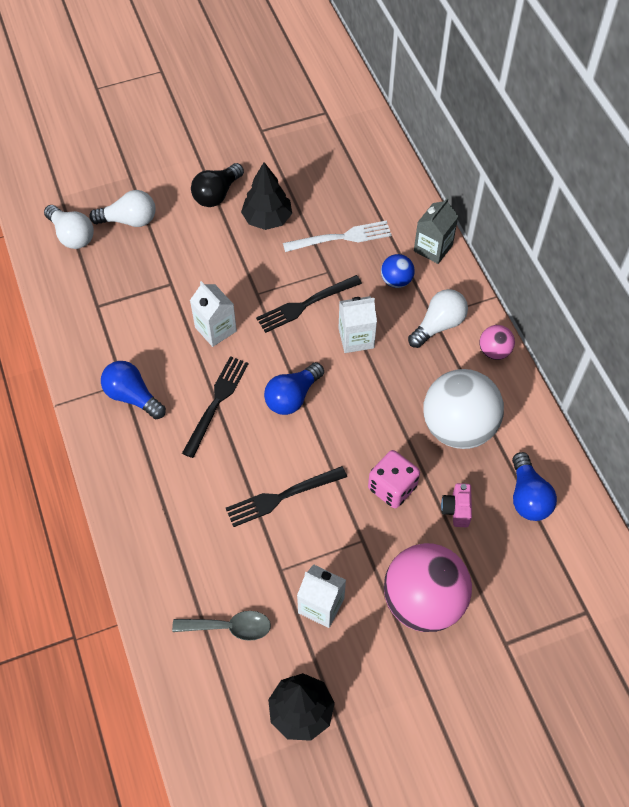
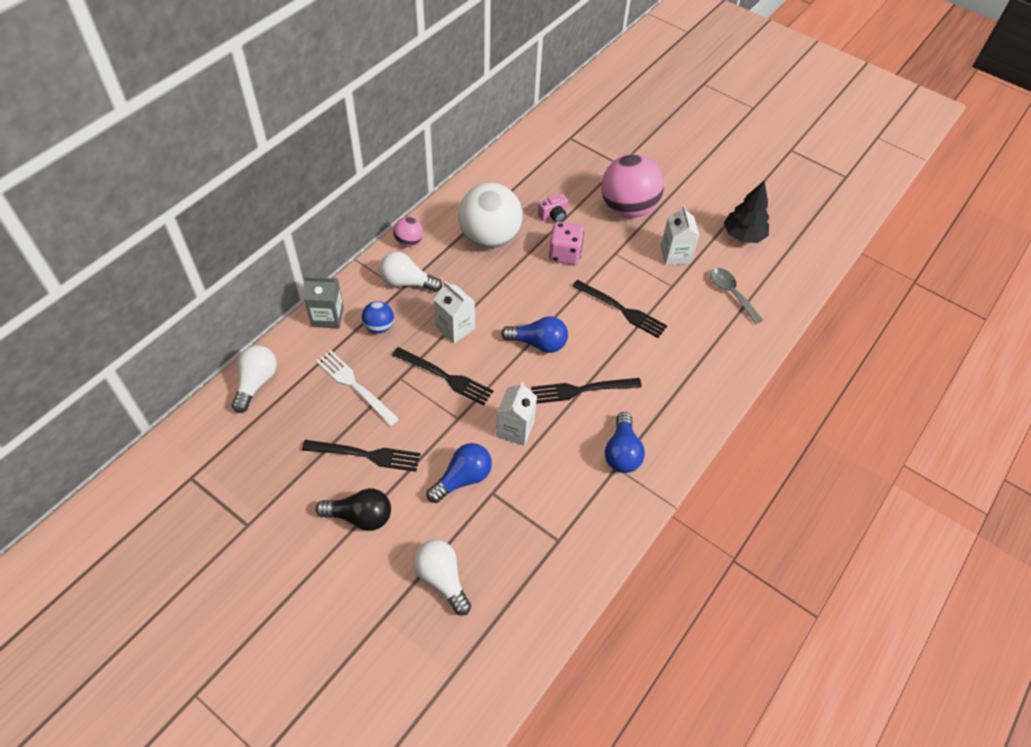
camera: 125 degrees left, 5 degrees down
white light bulb [44,205,94,249] -> white light bulb moved to [232,345,277,413]
black tree [241,162,292,230] -> black fork [302,440,420,472]
blue light bulb [512,452,557,521] -> blue light bulb moved to [427,443,492,503]

